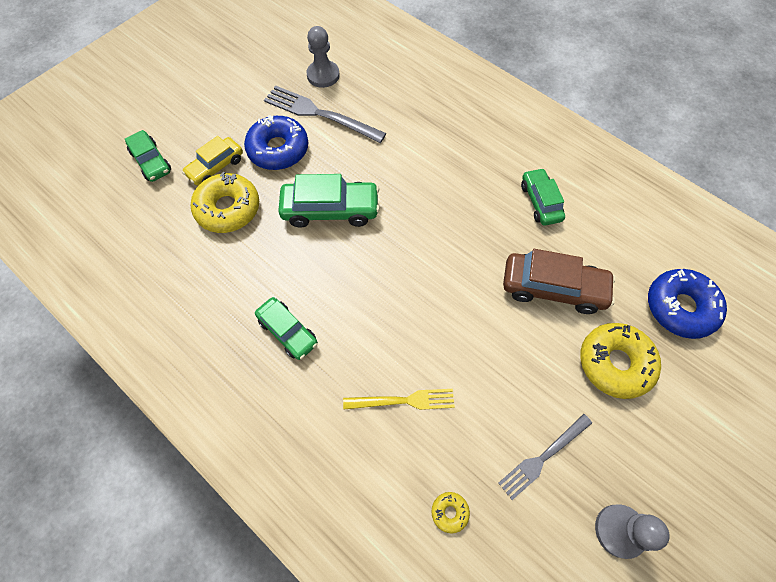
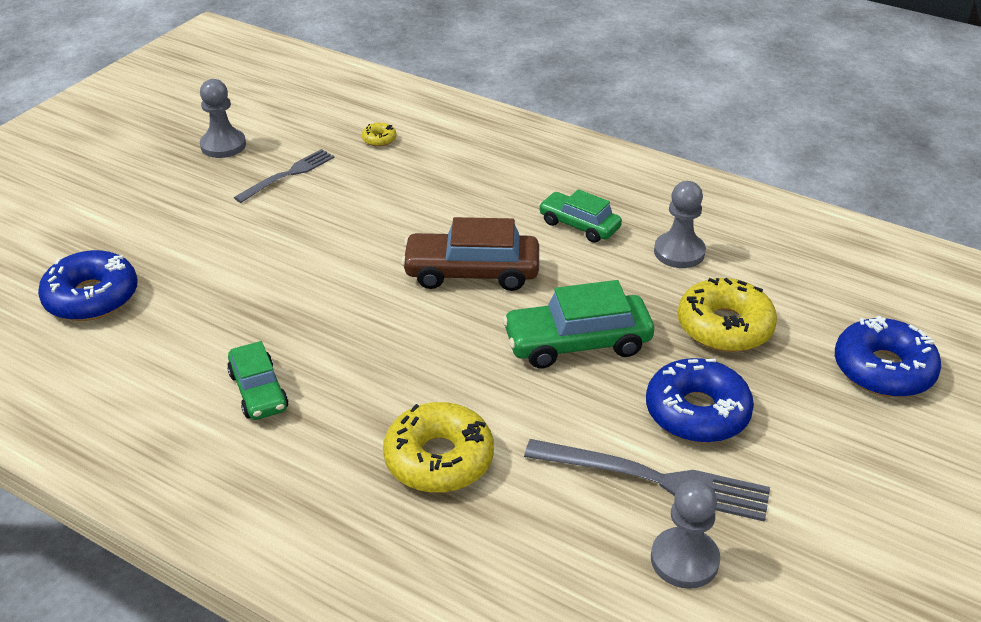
camera: 170 degrees right, 25 degrees down
green car [125,130,171,182] -> blue donut [835,316,941,397]
yellow car [182,136,243,186] -> none
yellow fork [343,389,455,410] -> none
brown car [503,249,616,314] -> brown car moved to [401,217,539,291]
yellow donut [580,323,661,399] -> yellow donut moved to [383,402,494,493]
none -> grey pawn [654,181,706,268]

